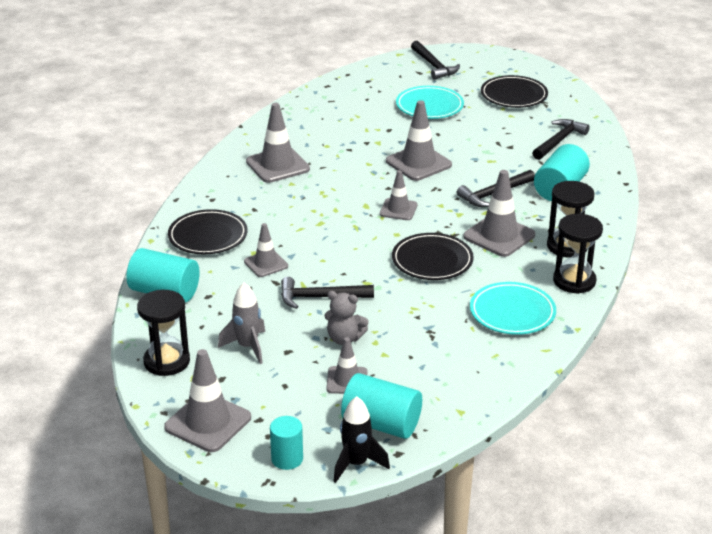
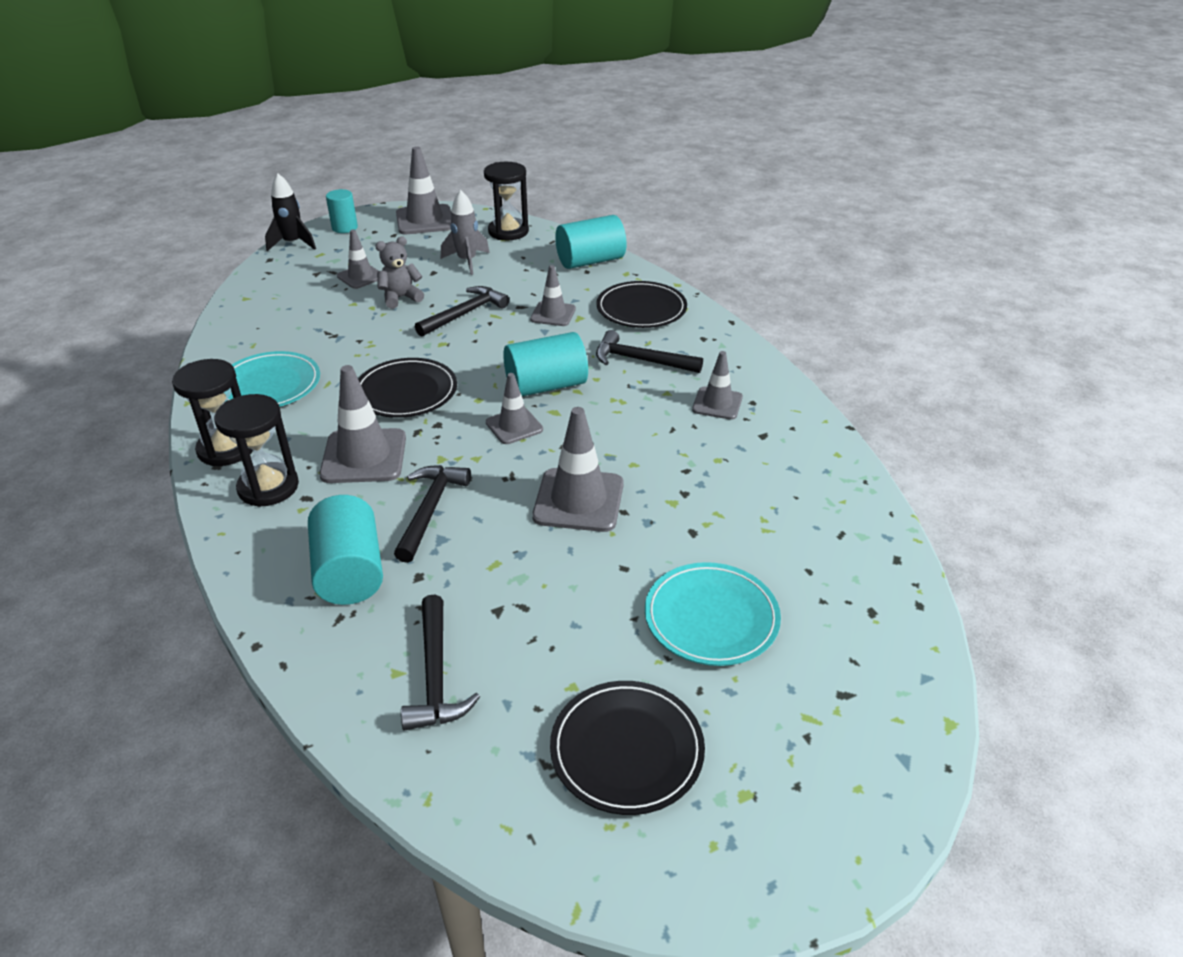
camera: 135 degrees right, 5 degrees up
grey traffic cone [246,103,310,183] -> grey traffic cone [692,351,743,420], size x0.61
turquoise cylinder [341,373,422,439] -> turquoise cylinder moved to [503,332,588,396]
black hammer [411,41,460,80] -> black hammer moved to [596,330,703,373]

